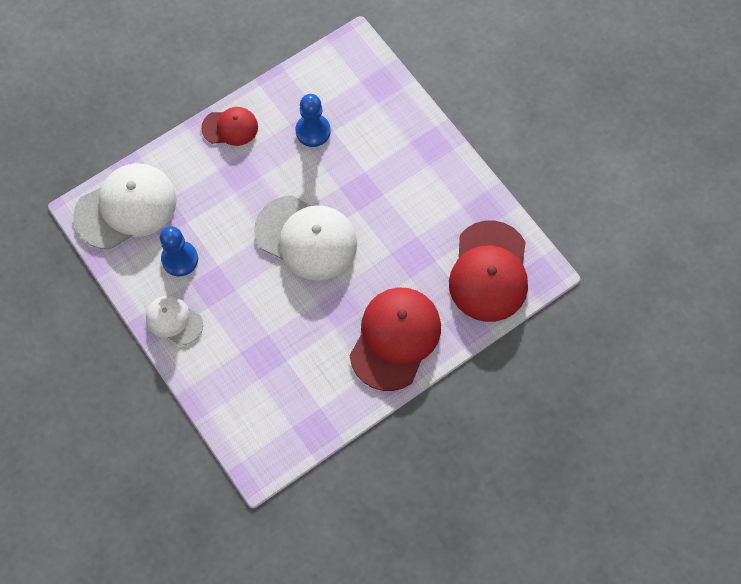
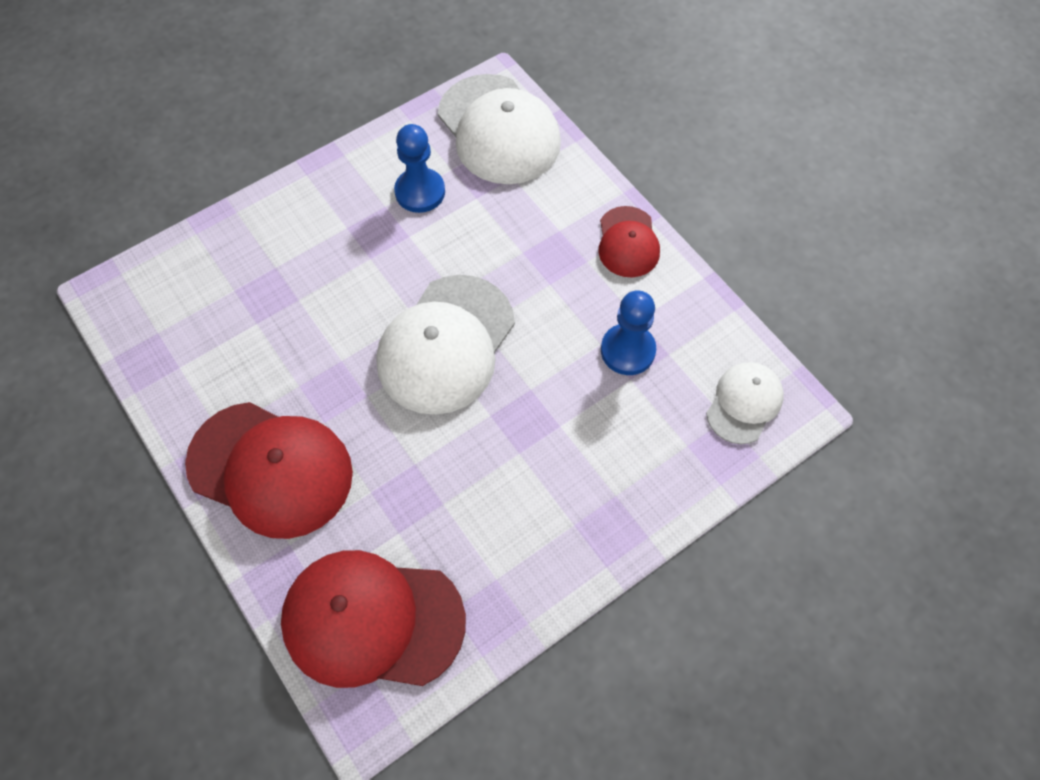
camera: 90 degrees right, 5 degrees down
white cap [146,295,203,345] -> white cap moved to [706,362,784,444]

